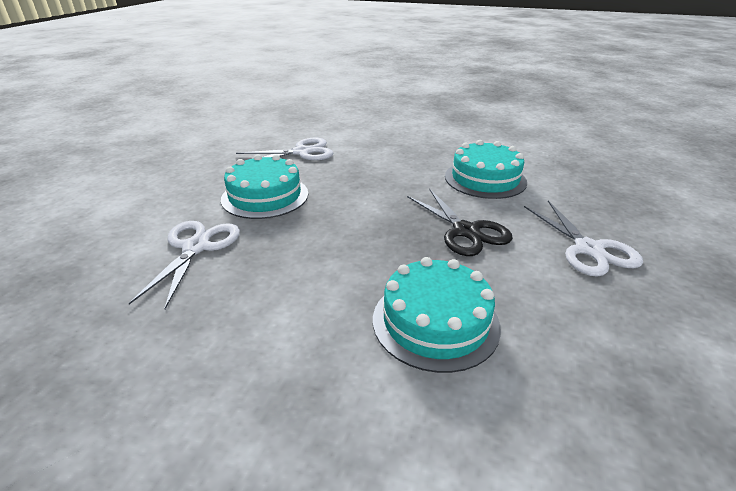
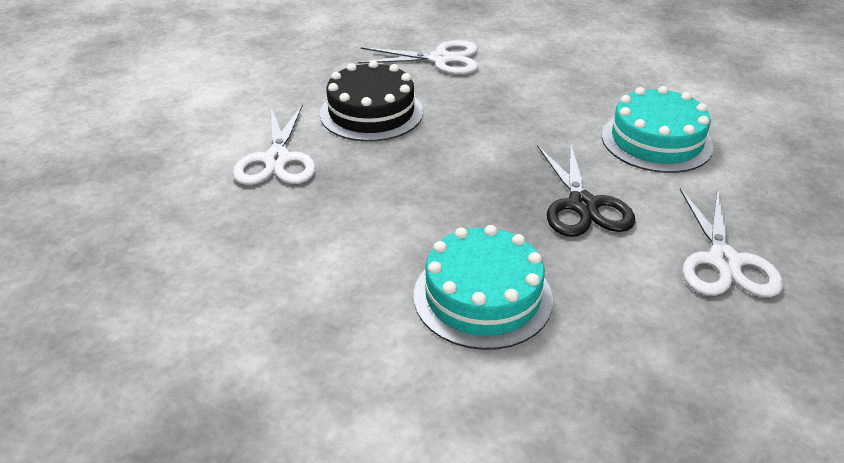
camera: 20 degrees right, 5 degrees up
white scissors [129,221,240,309] -> white scissors turned 150 degrees clockwise [233,104,316,185]
turquoise cake [221,154,308,219] -> black cake [320,60,423,142]

